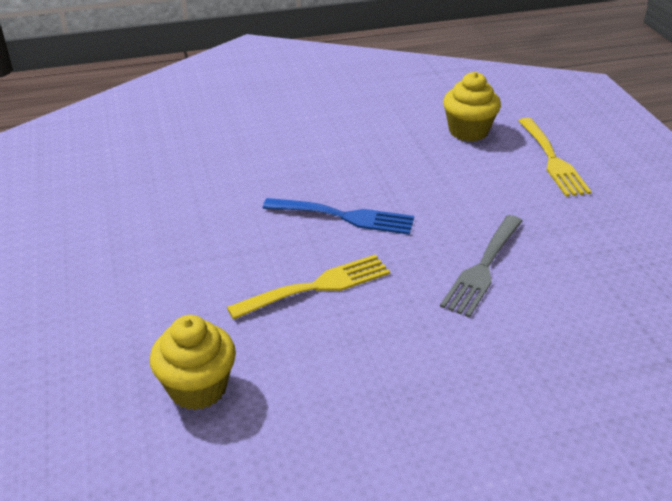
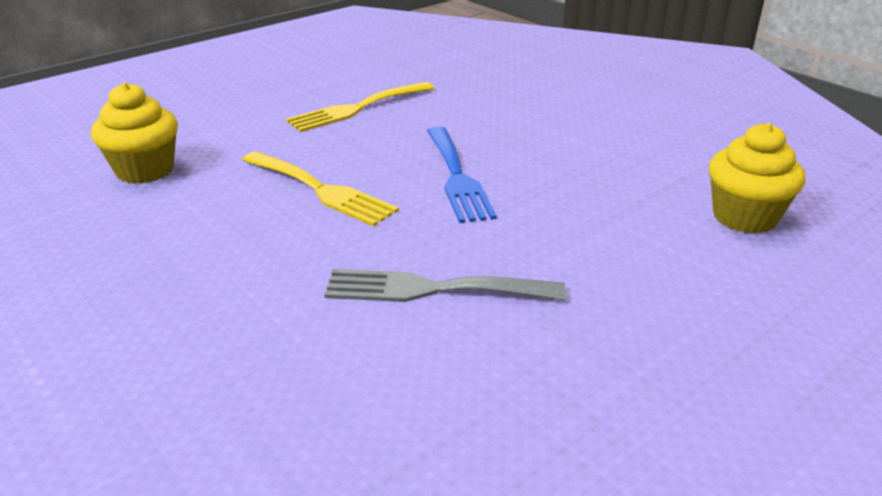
camera: 65 degrees right, 5 degrees down
yellow fork [519,118,592,197] -> yellow fork moved to [286,82,434,132]

